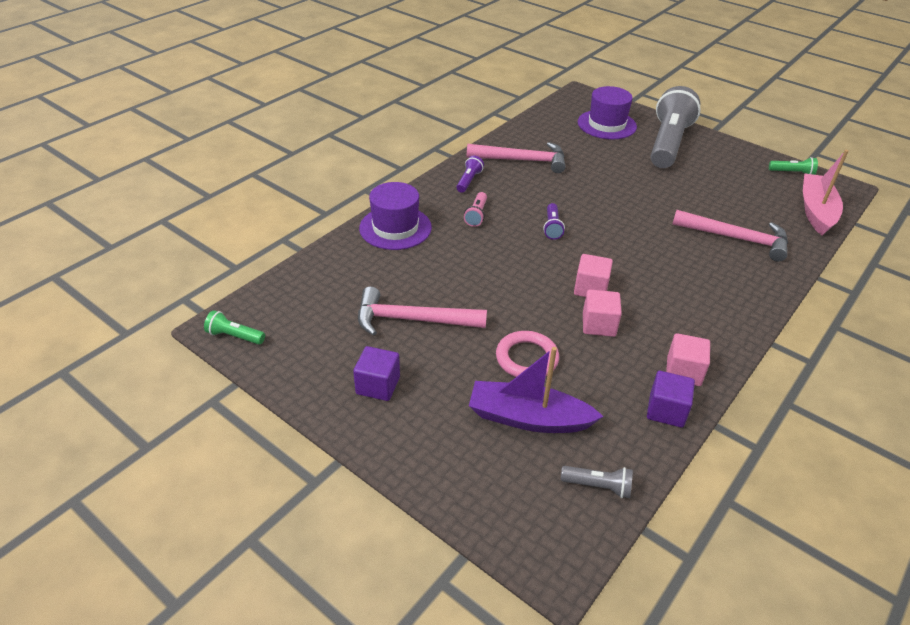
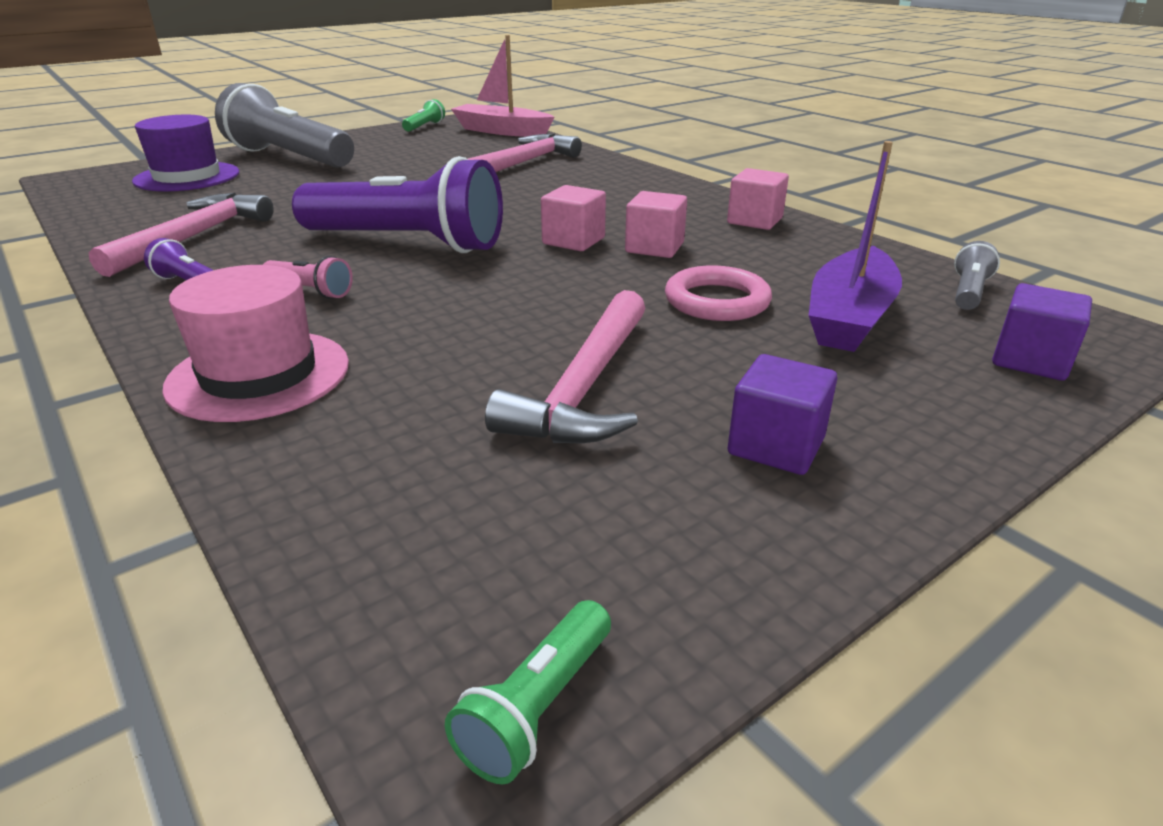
camera: 75 degrees left, 10 degrees down
purple hat [359,182,432,250] -> pink hat [162,265,349,422]
purple flashlight [543,203,565,240] -> purple flashlight [292,156,503,253], size x2.46
purple cube [647,371,695,428] -> purple cube moved to [992,283,1092,381]

